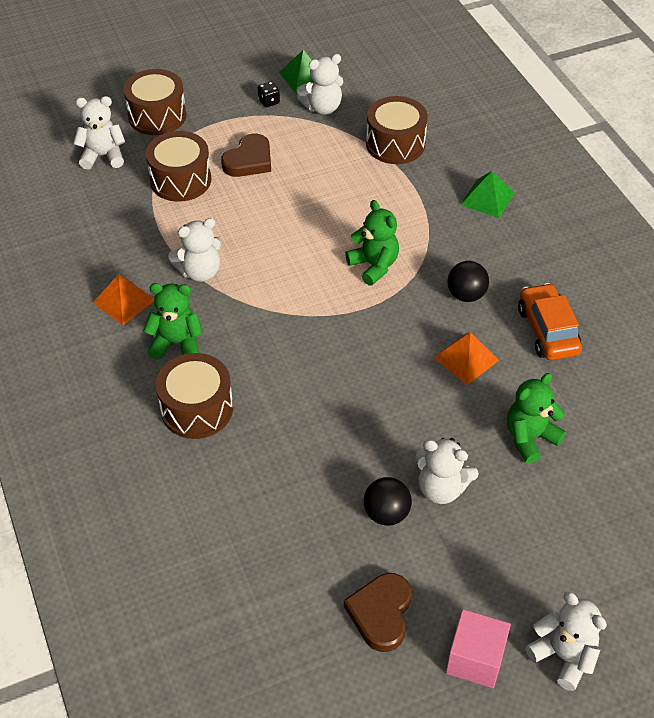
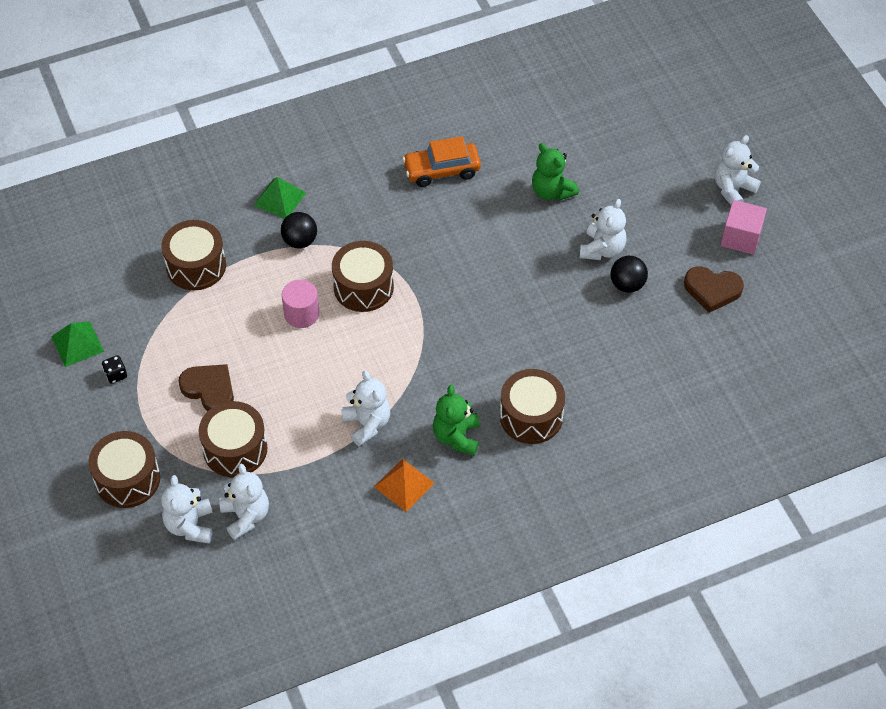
camera: 90 degrees left, 5 degrees up
white teddy bear [297,54,343,115] -> white teddy bear moved to [220,464,269,540]
green teddy bear [345,200,399,286] -> brown drum [332,241,394,312]
orange pyramid [434,332,499,385] -> none
black ball [448,261,489,302] -> black ball moved to [281,212,317,248]
none -> pink cylinder [282,280,319,328]

